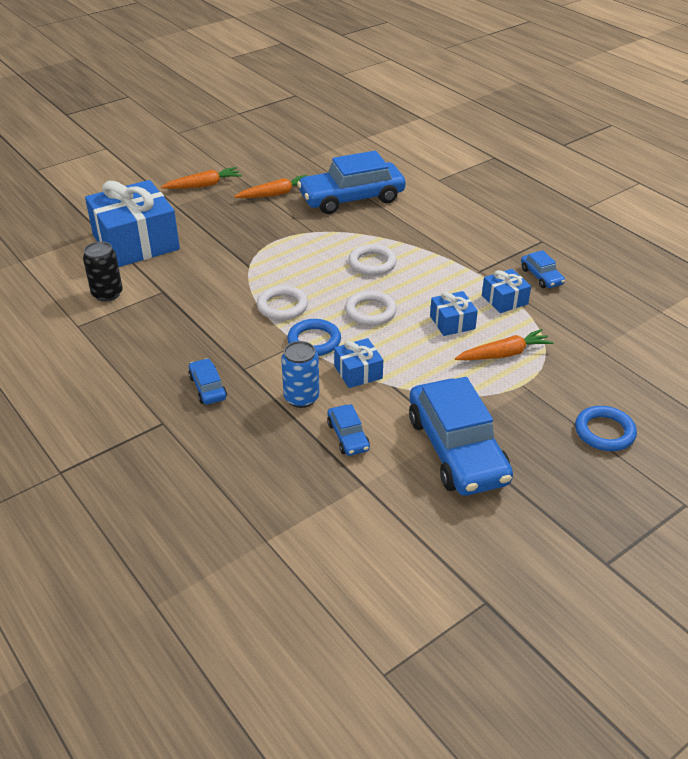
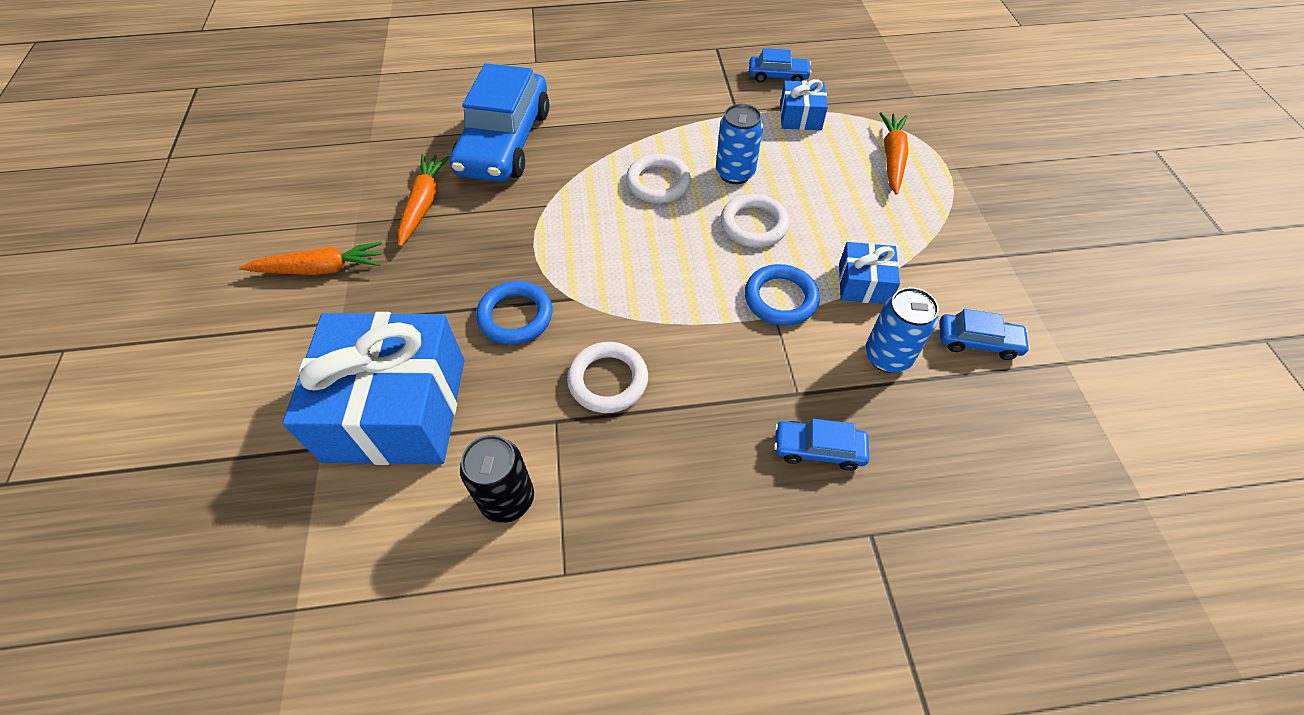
camera: 60 degrees left, 15 degrees up
orange carrot [161,167,242,189] -> orange carrot turned 75 degrees clockwise [239,241,382,275]
white ring [257,285,308,320] -> white ring moved to [567,342,648,413]
blue car [409,377,513,496] -> none
blue gift [430,291,478,336] -> none
blue ring [575,406,637,451] -> blue ring moved to [476,281,553,345]
none -> blue can [716,104,763,184]

